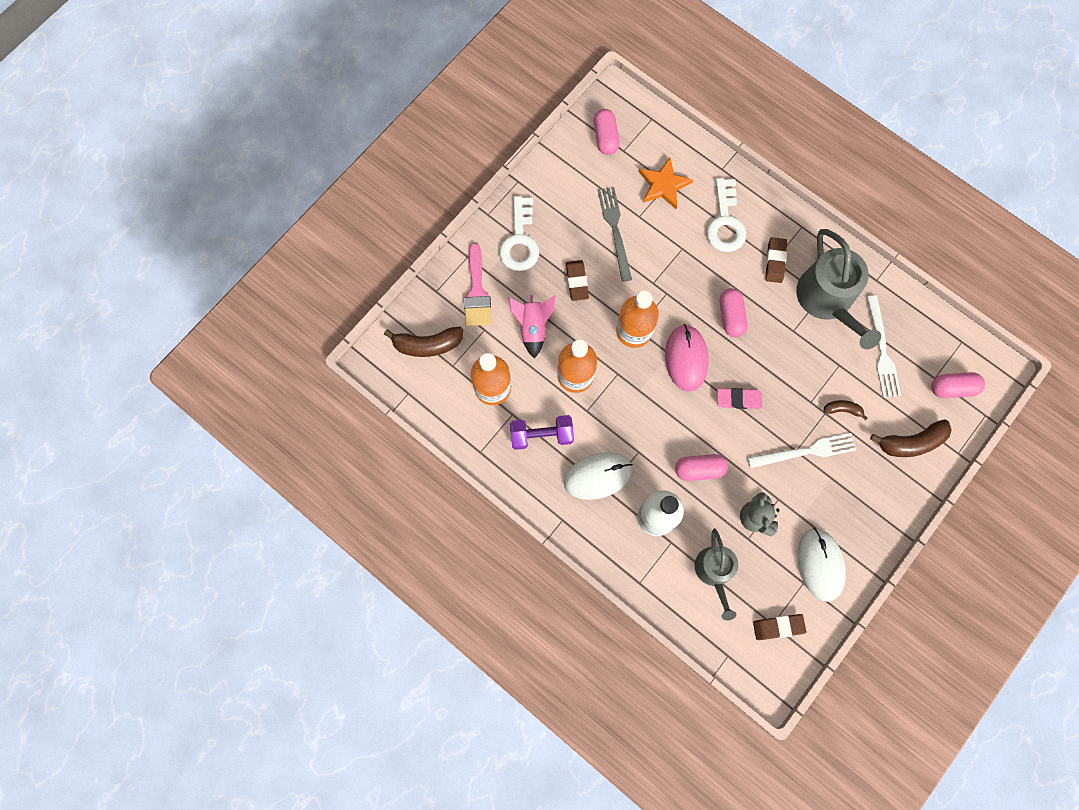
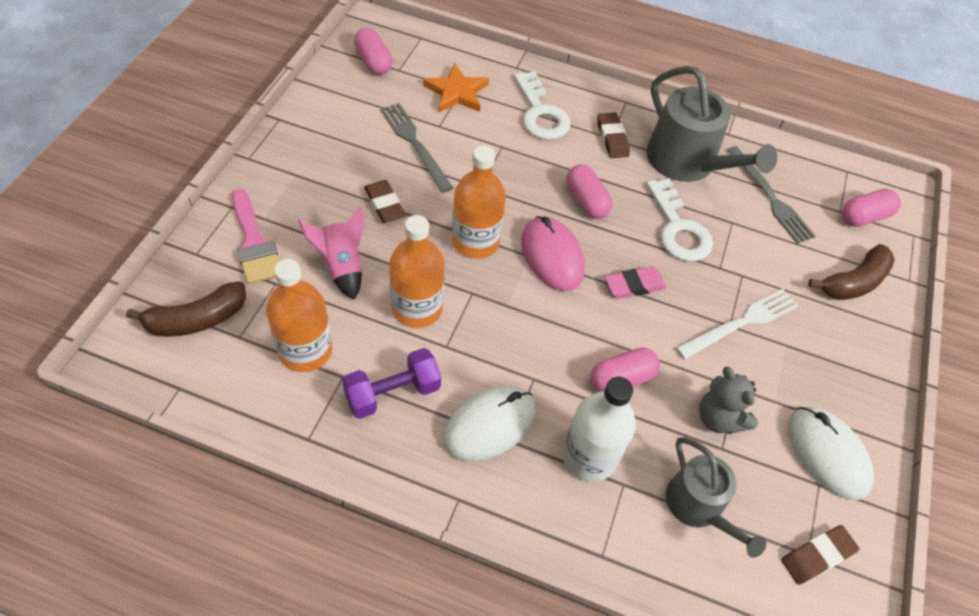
camera: 25 degrees left, 20 degrees down
white key [499,196,539,271] -> white key moved to [646,179,713,262]
brown banana [823,400,868,420] -> none
white fork [867,295,901,398] -> grey fork [727,146,816,244]

